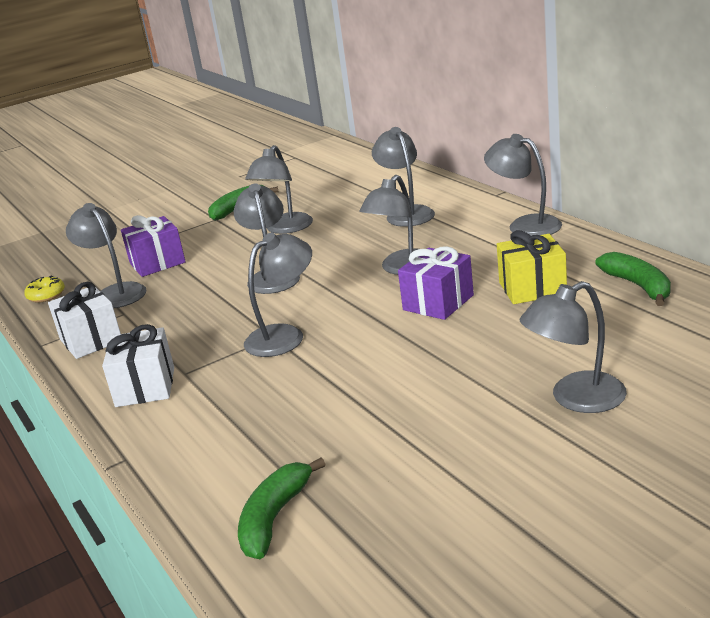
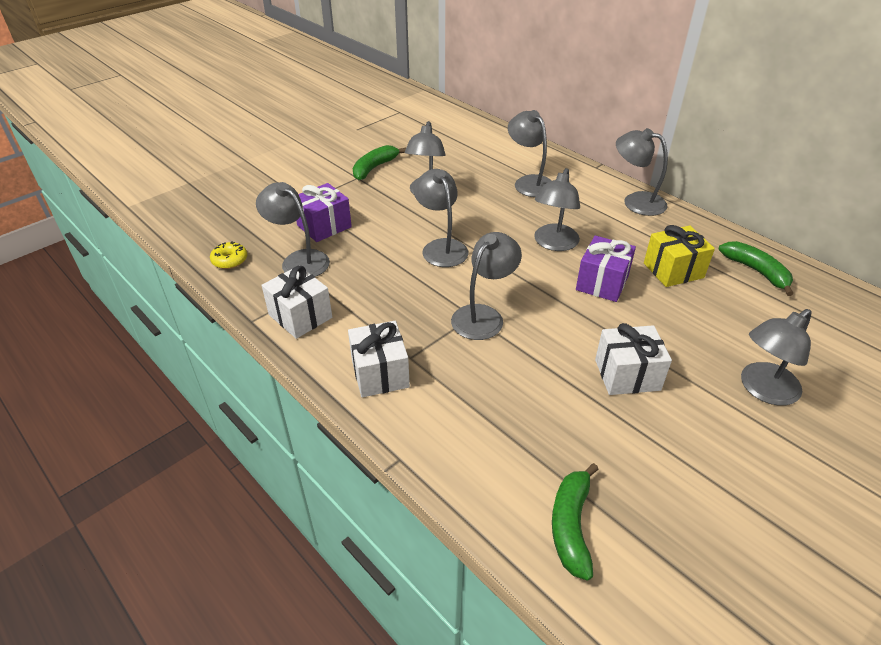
camera: 15 degrees left, 15 degrees up
none -> white gift [595,323,672,395]

